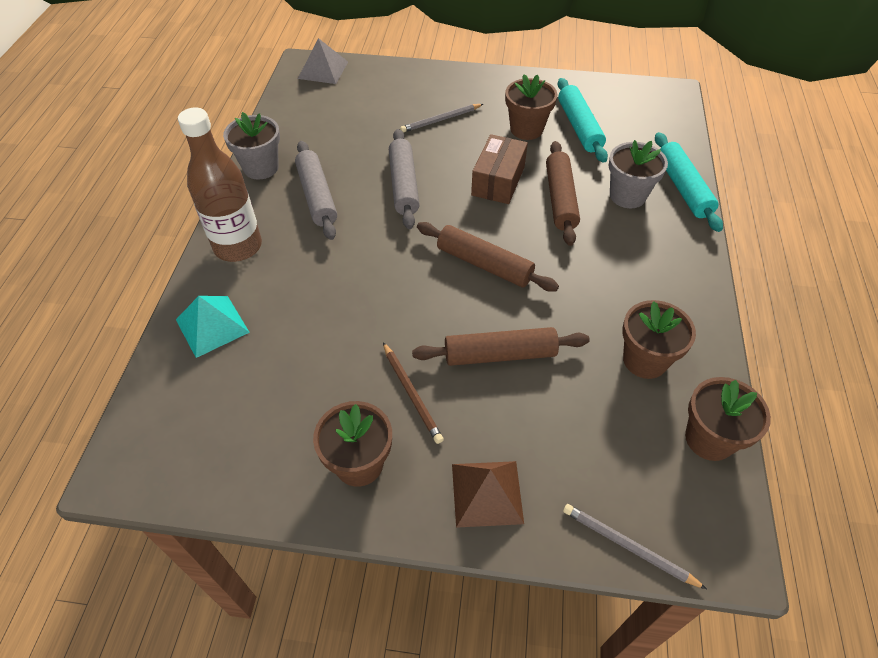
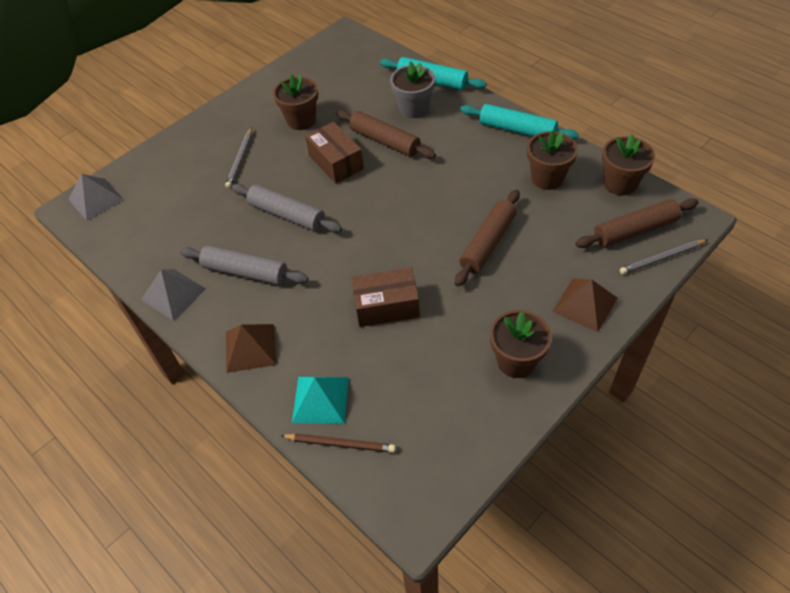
camera: 50 degrees left, 0 degrees up
brown bottle [178,108,262,262] -> brown pyramid [226,324,276,373]
grey flower pot [223,112,280,180] -> grey pyramid [141,269,206,320]
brown pencil [383,342,444,444] -> brown pencil moved to [281,433,396,453]
brown rolling pin [417,222,559,292] -> brown rolling pin moved to [575,198,699,248]
turquoise rolling pin [558,78,608,163] -> turquoise rolling pin moved to [460,104,579,140]
none -> brown box [351,268,420,327]

